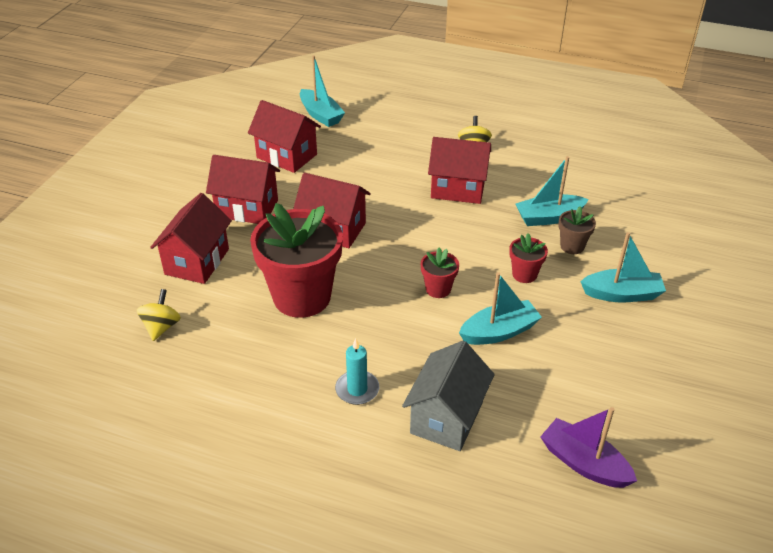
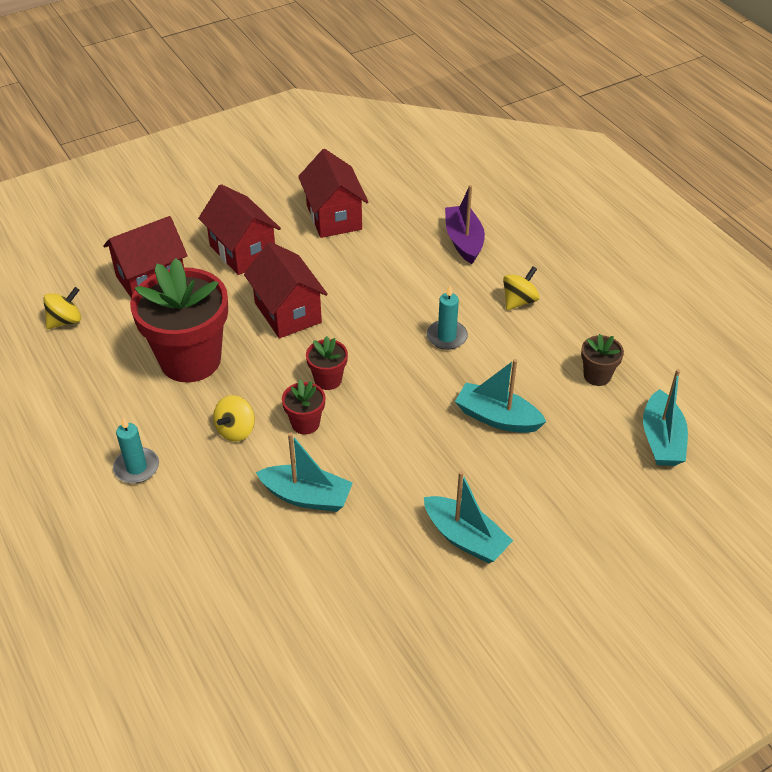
camera: 40 degrees right, 5 degrees up
turquoise boat [300,55,345,127] -> turquoise boat moved to [643,369,688,466]
grey house [402,341,495,451] -> none
red house [428,137,491,204] -> turquoise candle [427,286,468,350]
red flower pot [509,233,548,283] -> red flower pot moved to [306,336,348,390]
purple boat [540,407,637,488] -> purple boat moved to [445,185,485,264]
brown flower pot [558,206,596,254] -> brown flower pot moved to [581,334,624,386]
none -> yellow spinning top [213,395,255,442]

